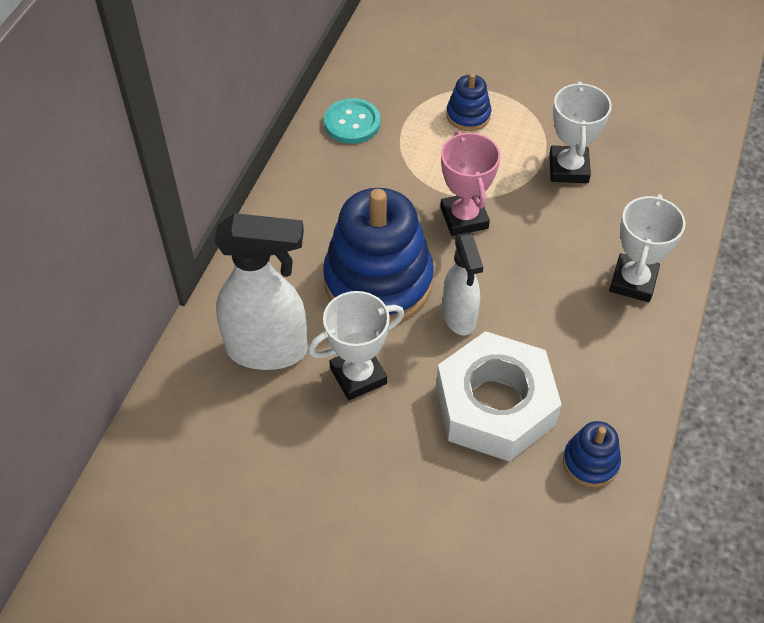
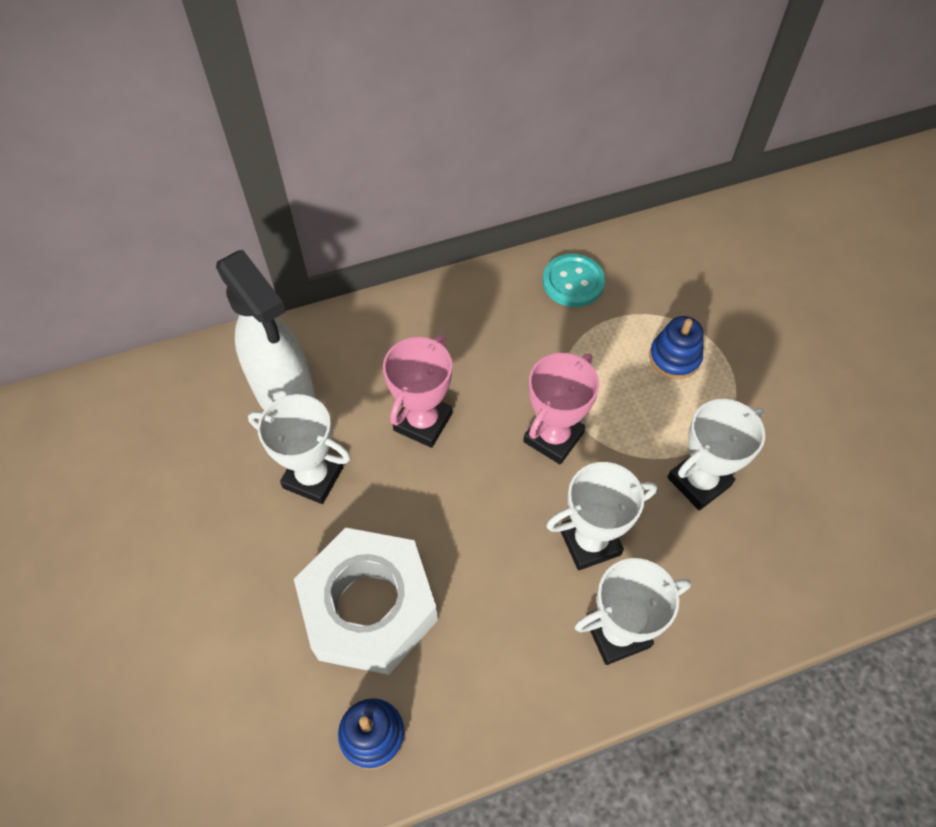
camera: 50 degrees right, 5 degrees up
blue stacking toy [323,188,434,323] -> pink trophy [383,335,452,448]
white spray bottle [442,233,483,335] -> none
none -> white trophy [546,462,657,570]

